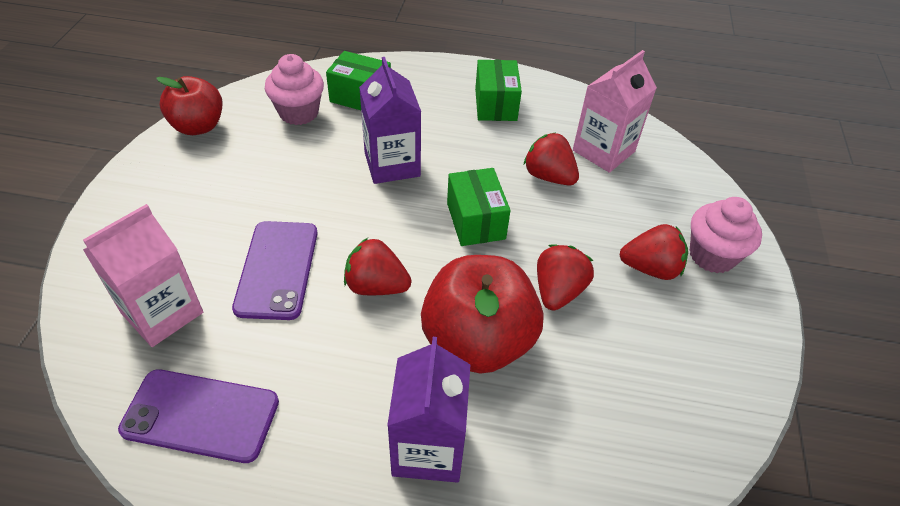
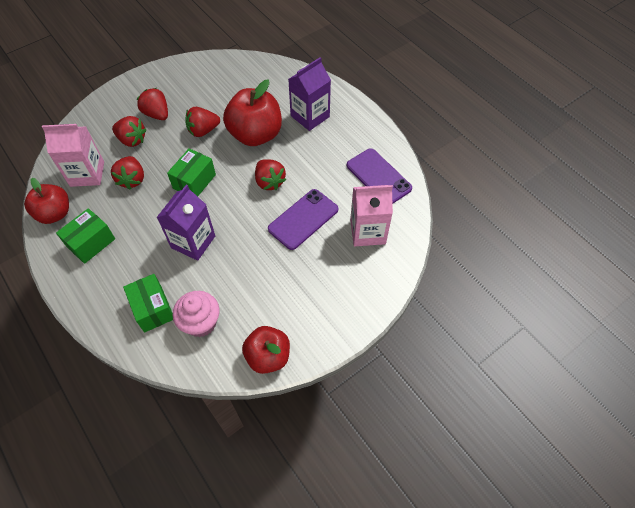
camera: 135 degrees left, 10 degrees up
pink cupcake [690,197,762,273] -> none
none -> red apple [24,178,69,224]
none -> red strawberry [112,116,147,147]

